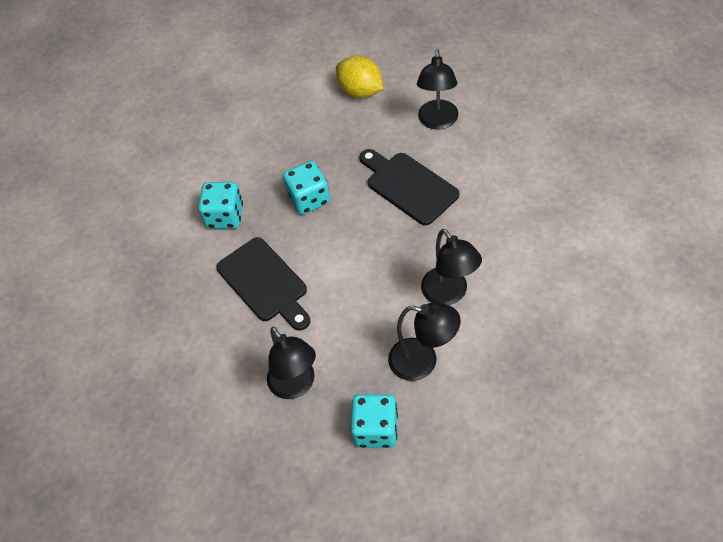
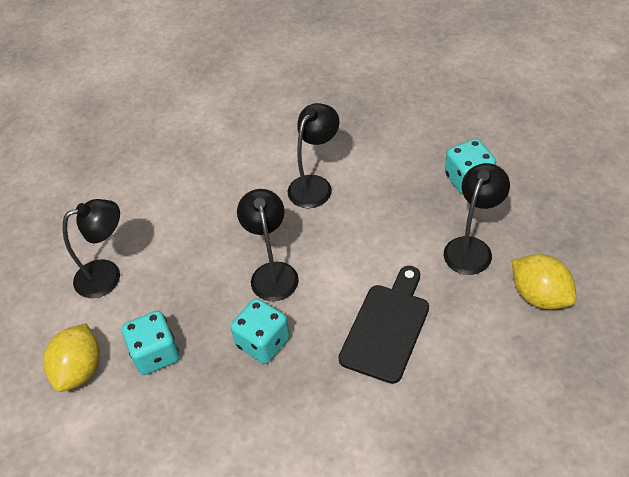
camera: 120 degrees left, 5 degrees down
turquoise dice [198,182,243,229] -> turquoise dice moved to [122,311,180,375]
black cutting board [359,149,459,225] -> none
black lamp [388,302,461,381] -> black lamp moved to [237,189,299,301]
none -> yellow lemon [512,254,577,309]

